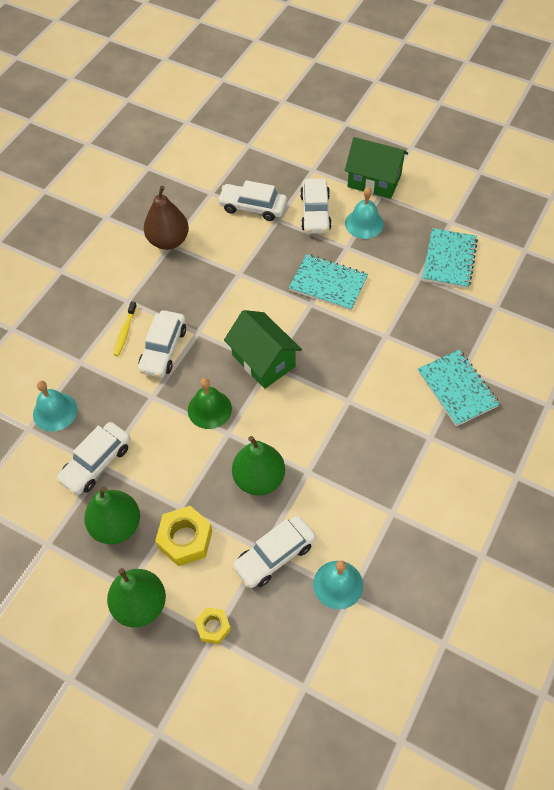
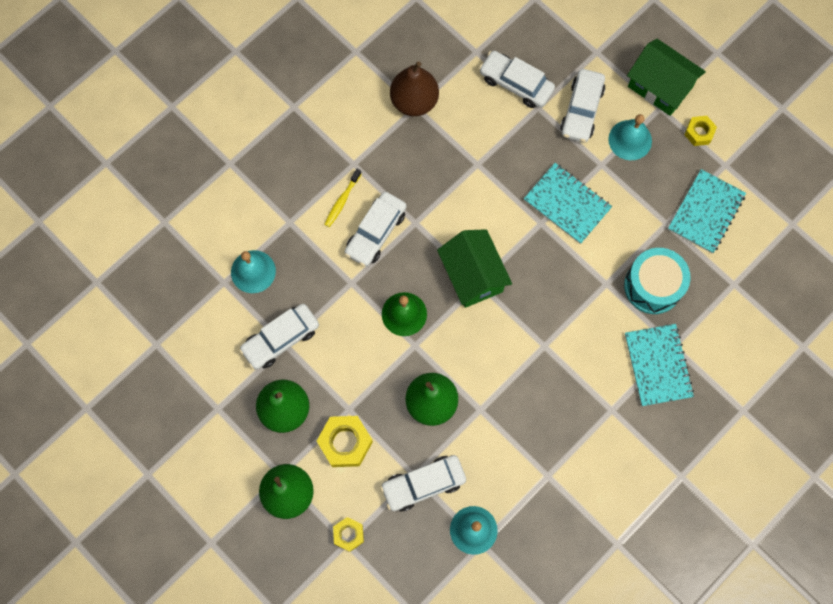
camera: 15 degrees right, 15 degrees up
none -> turquoise drum [624,248,691,314]
none -> yellow nut [684,116,717,146]

